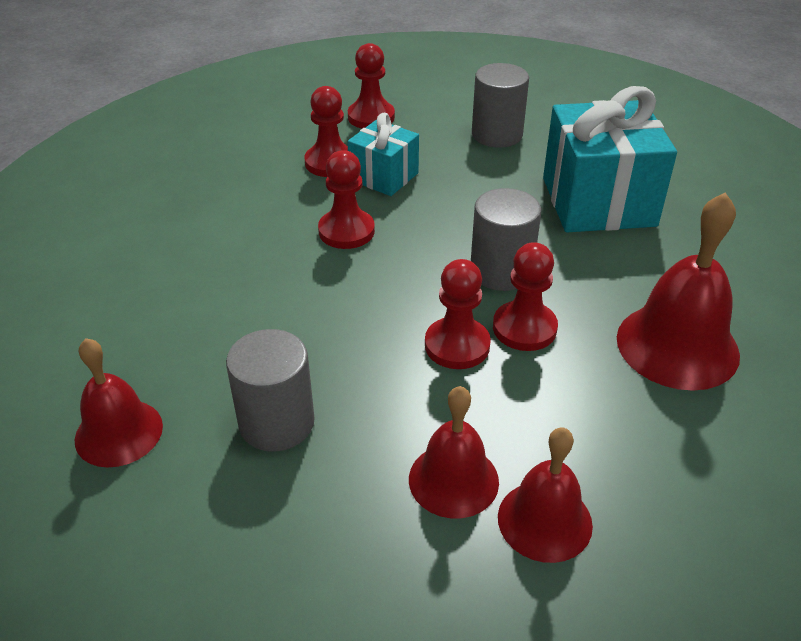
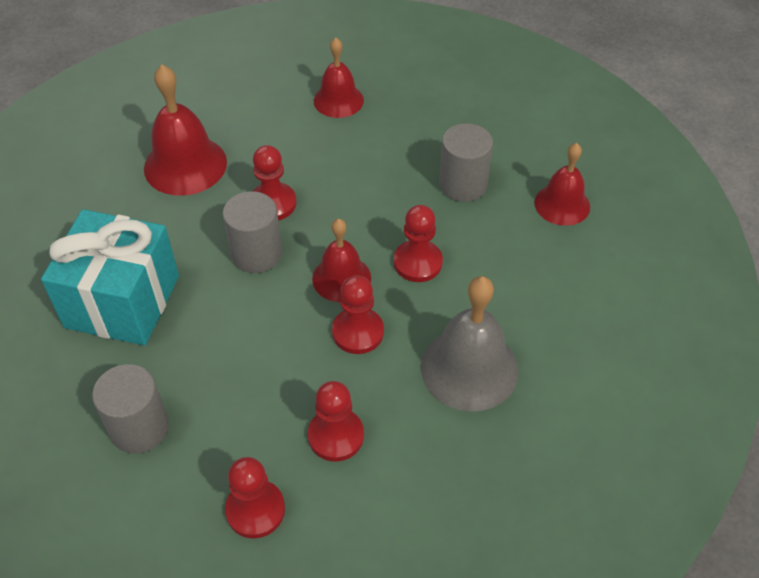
camera: 160 degrees left, 10 degrees up
turquoise gift [347,113,419,196] -> none
red bell [409,386,499,518] -> red bell moved to [312,219,371,302]
red pawn [425,259,491,369] -> red pawn moved to [394,205,443,282]
none -> grey bell [421,276,519,412]

